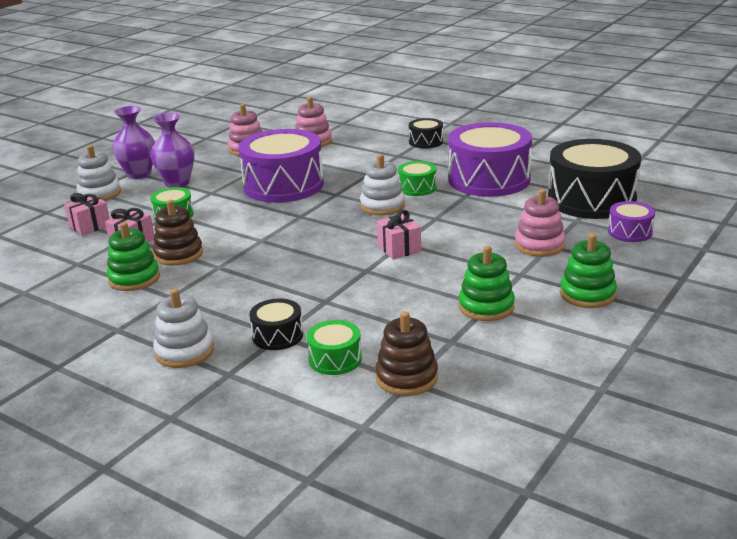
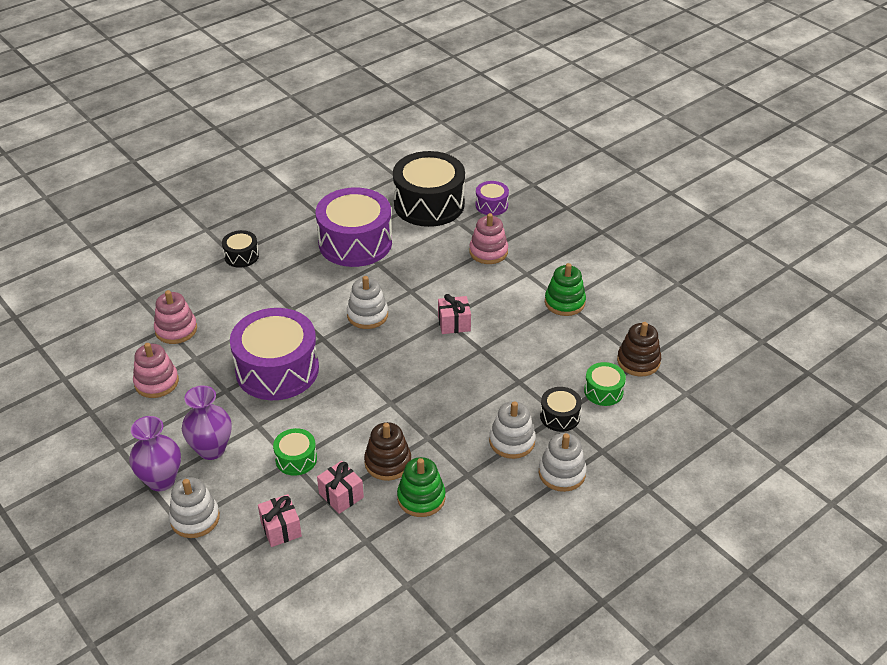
camera: 75 degrees left, 15 degrees up
green drum [398,161,436,196] -> none
green stacking toy [560,234,617,308] -> none
none -> white stacking toy [489,401,536,459]

